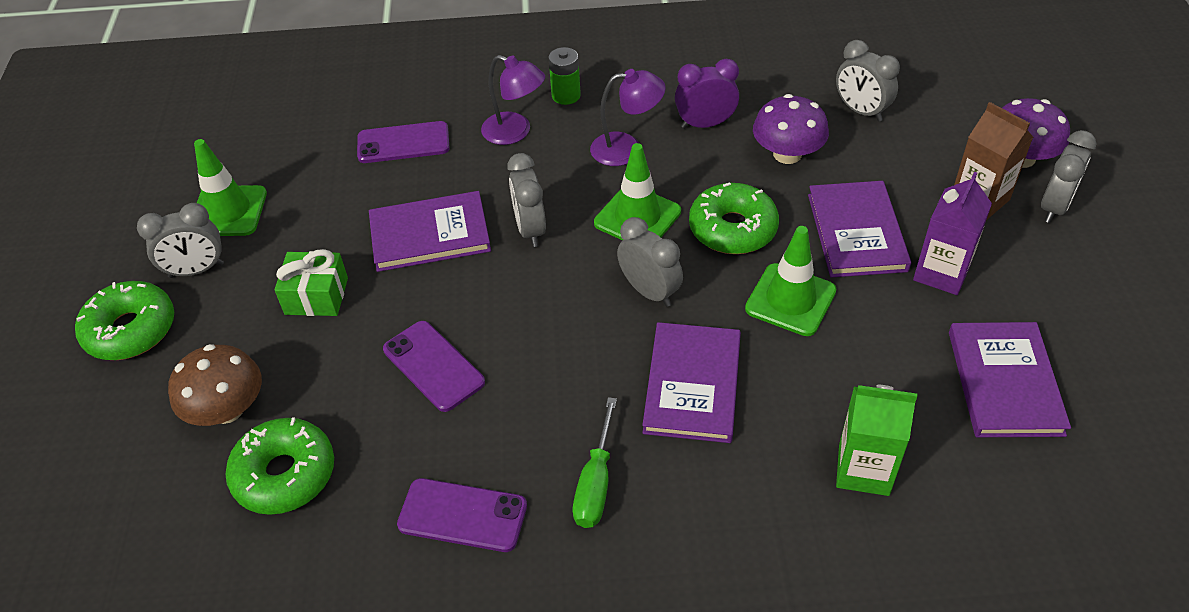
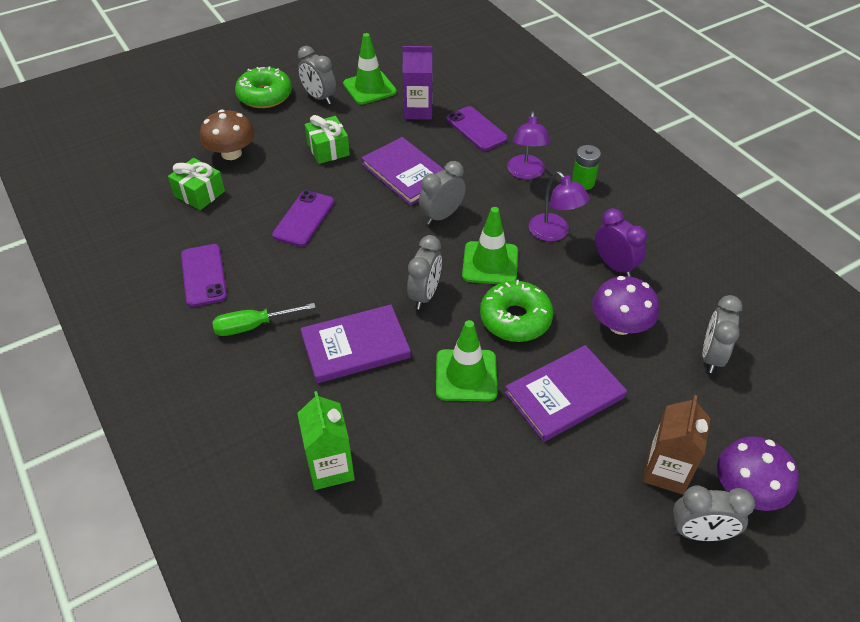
camera: 60 degrees right, 0 degrees up
green donut [225,418,334,515] -> green gift [168,158,225,210]
purple carton [913,172,992,295] -> purple carton moved to [403,46,433,120]
purple book [949,322,1071,437] -> none

